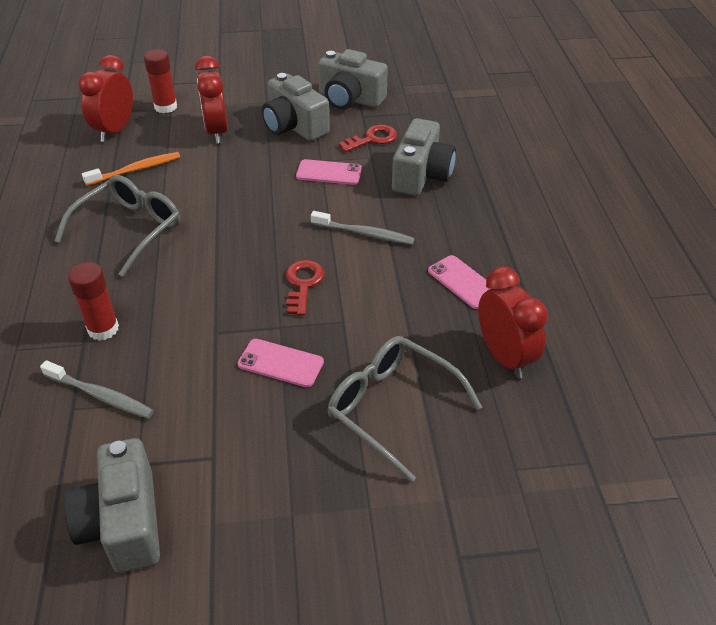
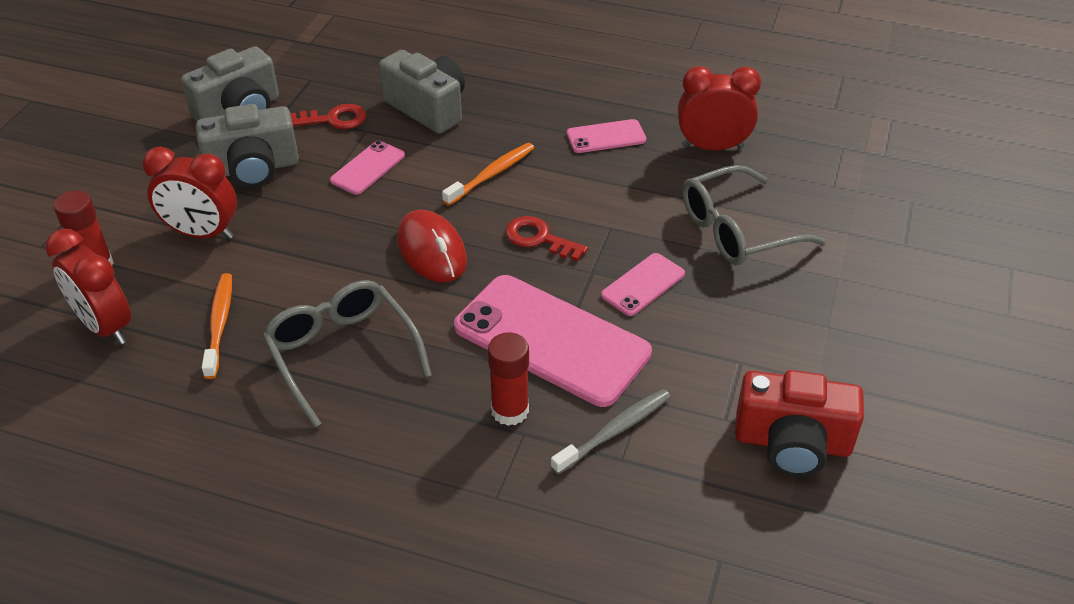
camera: 65 degrees left, 0 degrees up
grey camera [64,438,160,573] -> red camera [735,370,864,477]
grey toothbrush [311,211,415,245] -> orange toothbrush [442,143,534,206]
red key [338,125,397,152] -> red key turned 90 degrees clockwise [290,104,366,129]
none -> red mouse [397,210,467,282]
none -> pink phone [454,275,652,407]

